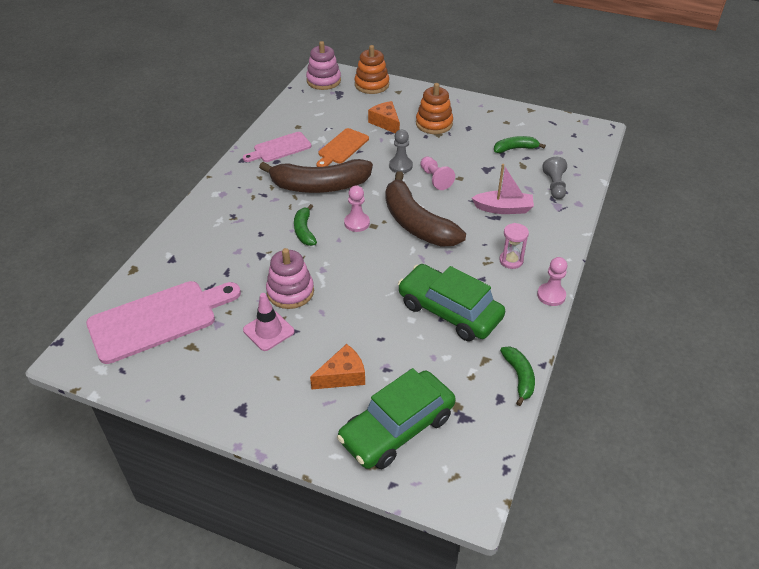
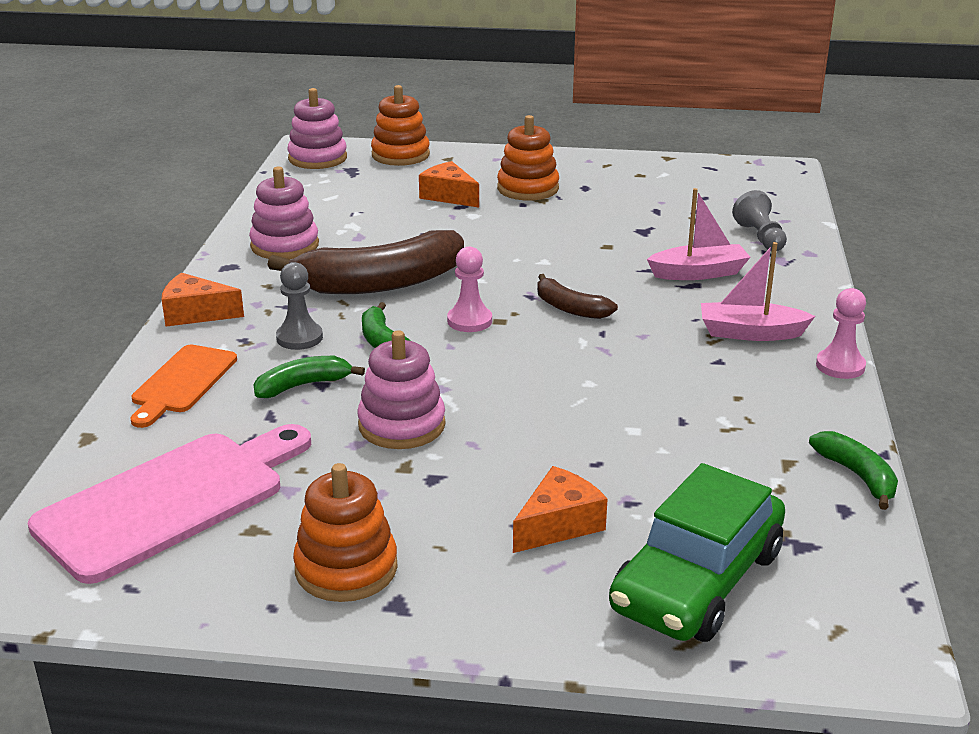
camera: 15 degrees left, 15 degrees down
pink cutting board [243,132,311,162] -> pink stacking toy [249,166,319,259]
pink traffic cone [243,293,294,351] -> none
orange cutting board [316,128,369,167] -> orange cutting board moved to [131,345,237,428]
brown banana [386,171,466,247] -> brown banana [537,274,618,319], size x0.49
grey pawn [389,130,413,173] -> grey pawn moved to [276,262,323,350]
green car [398,264,505,341] -> none
pink pawn [420,156,455,190] -> none
green banana [494,136,546,153] -> green banana moved to [253,356,365,398]
pink hourglass [499,223,529,269] -> pink boat [701,242,815,341]
none -> orange cheese [162,273,244,327]
none -> orange stacking toy [293,463,398,602]

